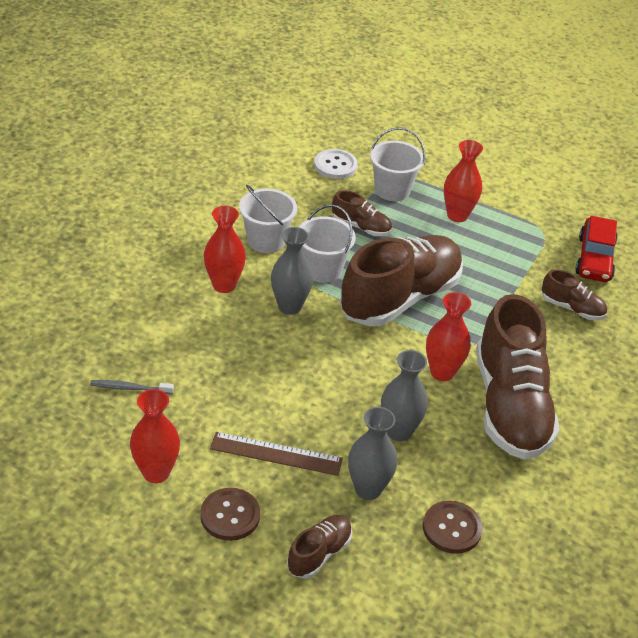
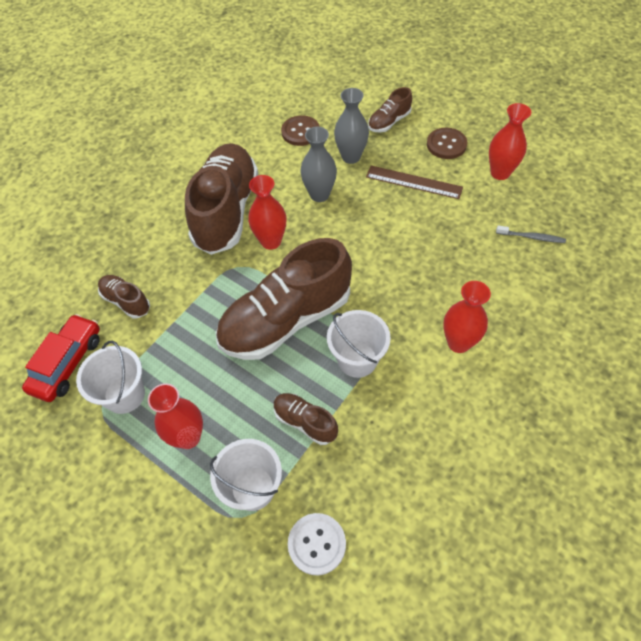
camera: 165 degrees left, 15 degrees up
white bucket [239,185,297,253] -> white bucket moved to [76,341,145,414]
grey vase [271,227,313,315] -> none

